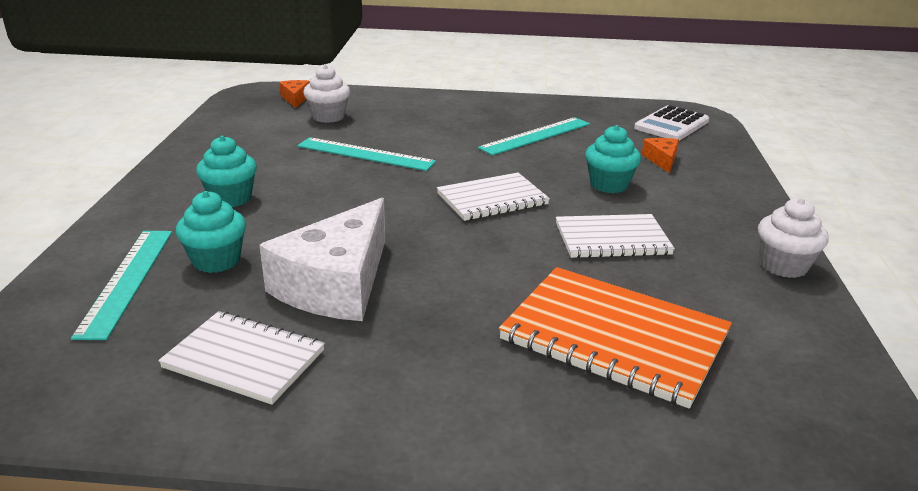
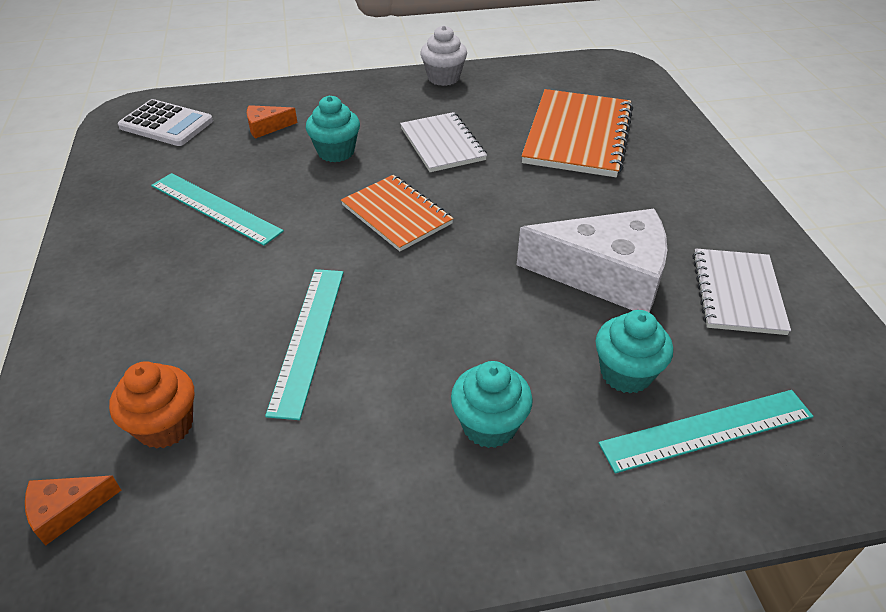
camera: 105 degrees left, 15 degrees up
white cupcake [303,65,350,123] -> orange cupcake [109,361,194,449]
white notebook [437,173,550,221] -> orange notebook [341,175,454,251]

